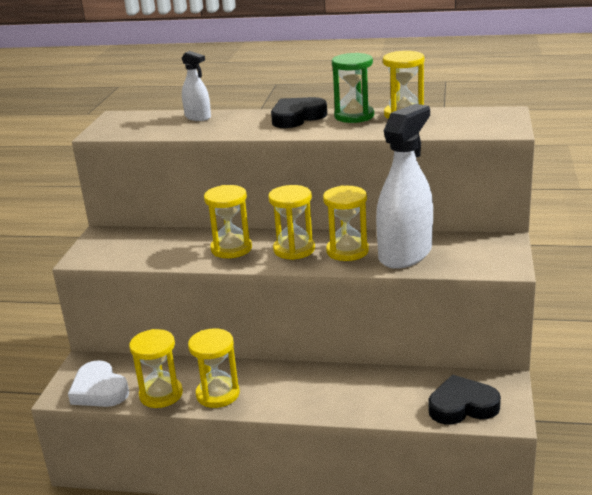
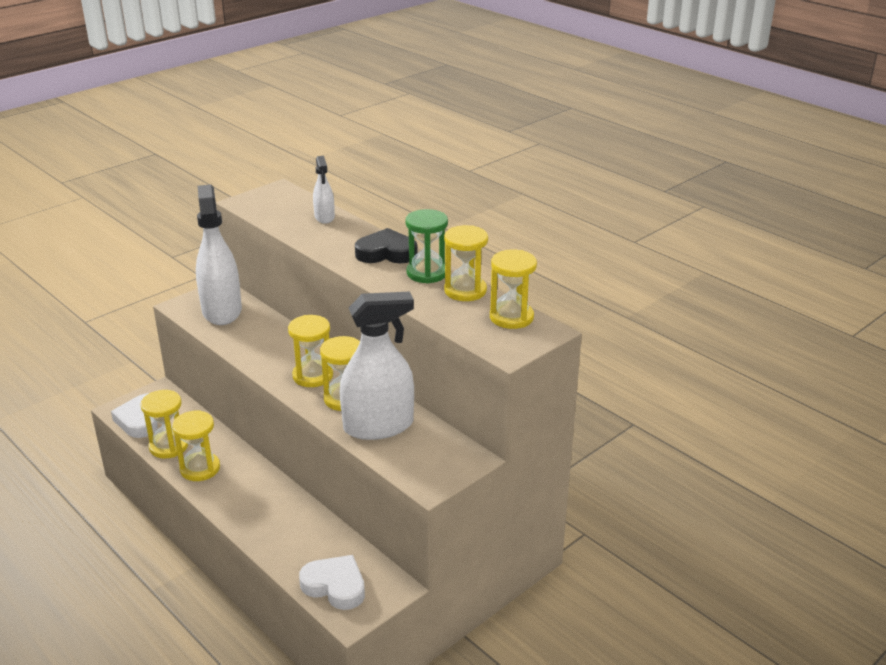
camera: 35 degrees right, 5 degrees up
yellow hourglass [204,185,252,258] -> yellow hourglass moved to [490,250,537,329]
black heart [429,375,501,425] -> white heart [299,555,365,610]
none -> white spray bottle [196,185,242,325]

